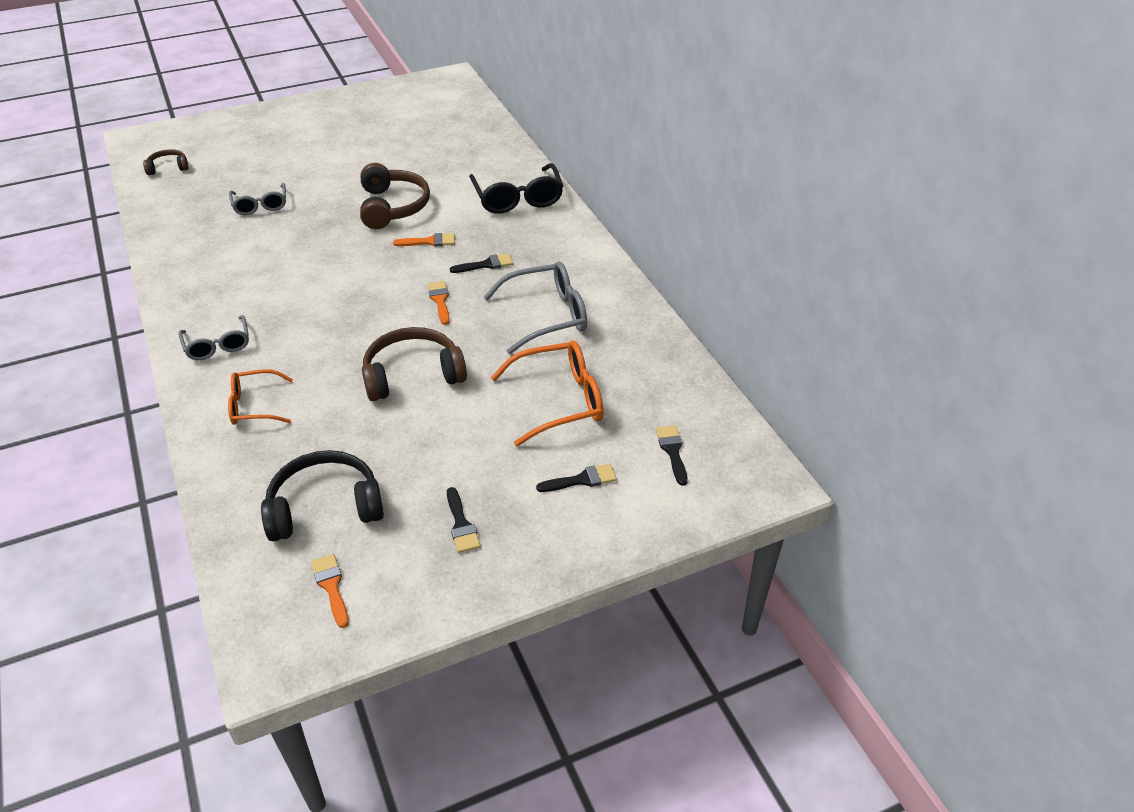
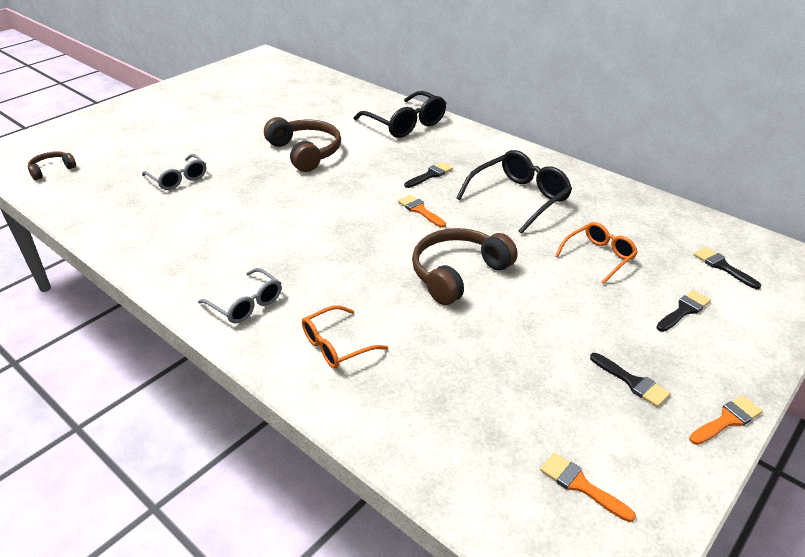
camera: 25 degrees left, 5 degrees down
black headphones [261,450,384,541] -> none
orange brush [393,233,455,247] -> orange brush moved to [689,395,763,445]
grey glasses [484,261,587,354] -> black glasses [457,150,572,234]
orange glasses [491,341,604,446] -> orange glasses [555,222,638,284], size x0.62

